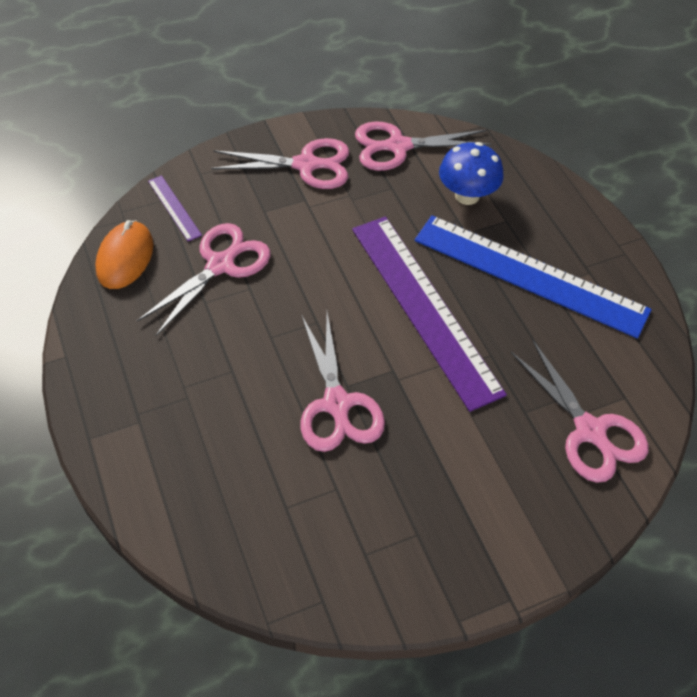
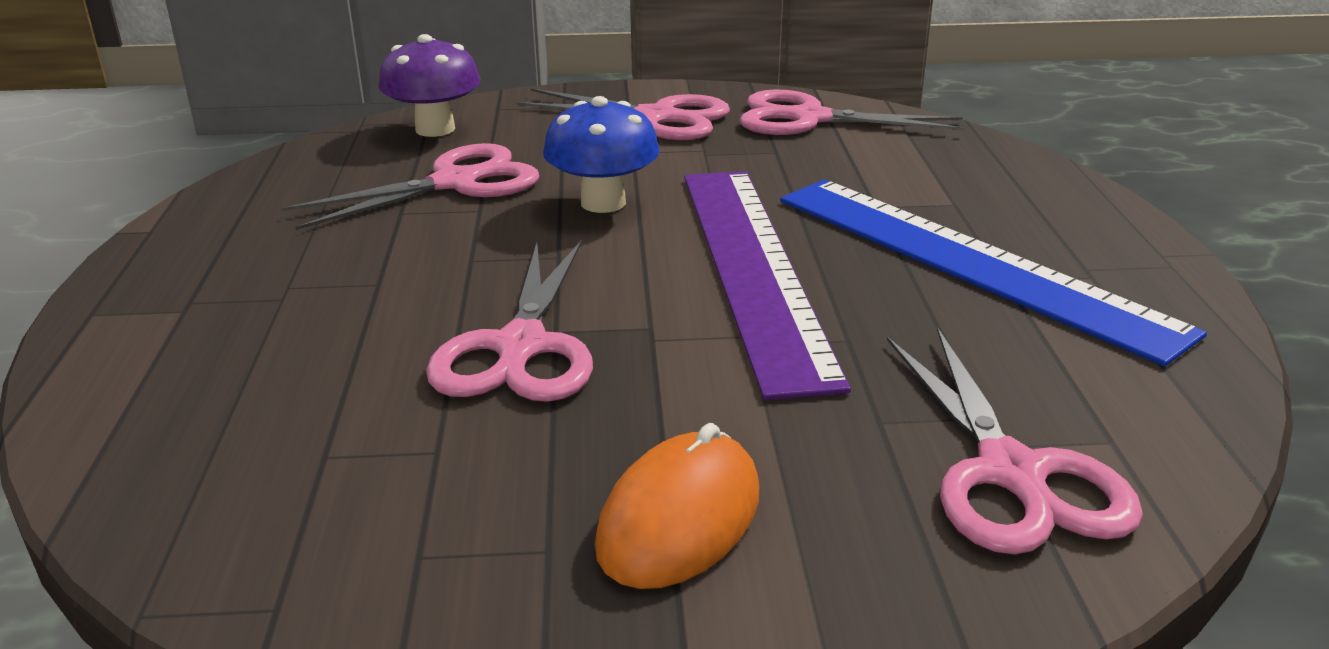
camera: 20 degrees right, 25 degrees down
orange mouse [95,220,153,289] -> orange mouse moved to [595,423,759,589]
purple ruler [148,176,202,241] -> purple mushroom [379,34,481,137]
blue mushroom [439,142,504,205] -> blue mushroom moved to [543,96,660,213]

